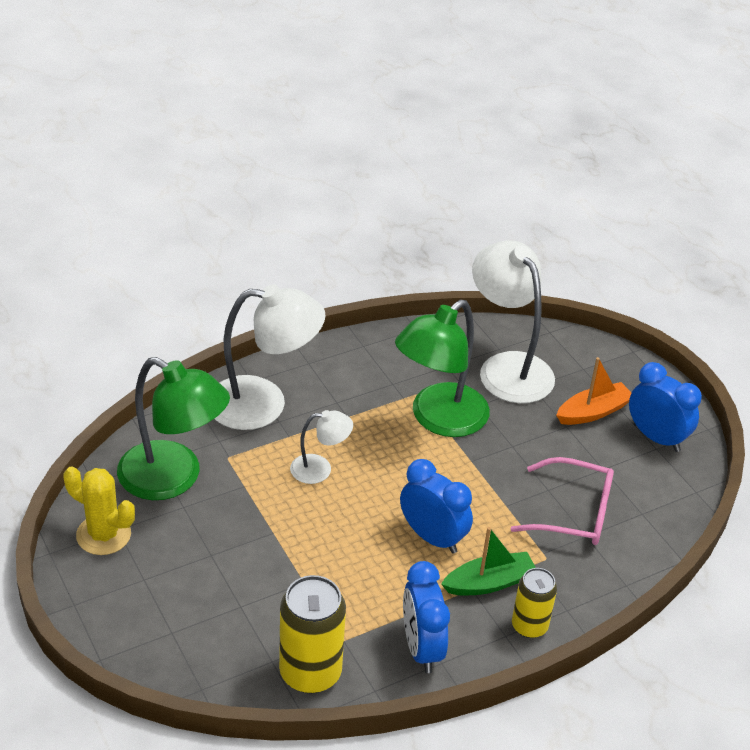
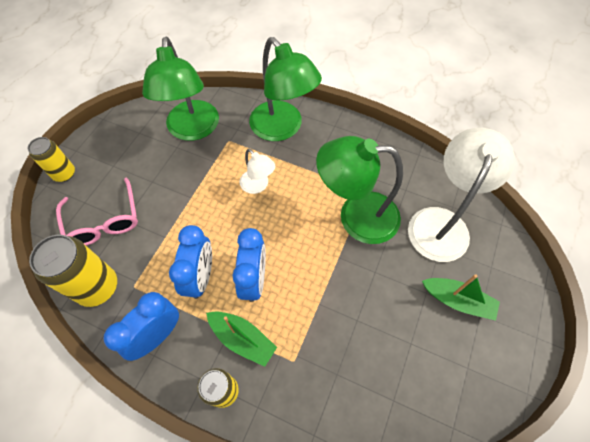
camera: 55 degrees right, 20 degrees up
yellow cactus [63,467,135,555] -> none
white lamp [215,284,325,430] -> green lamp [249,37,322,141]
pink glasses [510,457,614,545] -> pink glasses moved to [56,178,138,246]
orange boat [556,357,631,425] -> green boat [422,274,500,321]
blue clock [629,362,702,452] -> blue clock moved to [169,225,212,299]
none -> yellow can [28,137,75,182]

